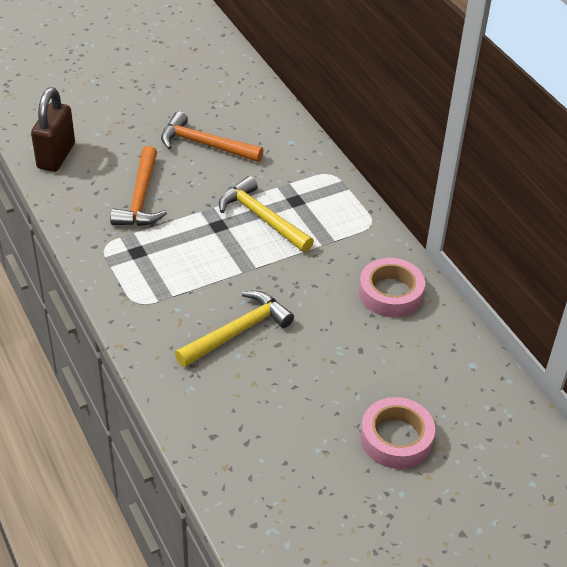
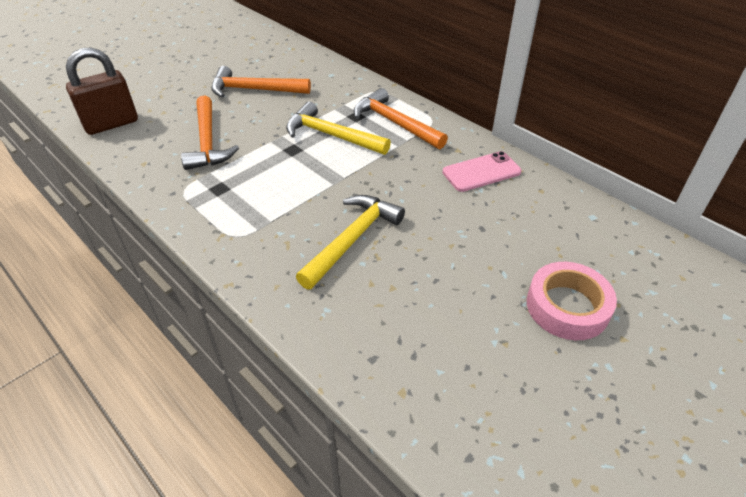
camera: 15 degrees left, 0 degrees up
brown padlock [31,87,75,172] -> brown padlock turned 60 degrees clockwise [66,48,138,135]
pink tape [359,258,425,317] -> pink phone [442,151,521,192]
none -> orange hammer [354,88,448,149]

